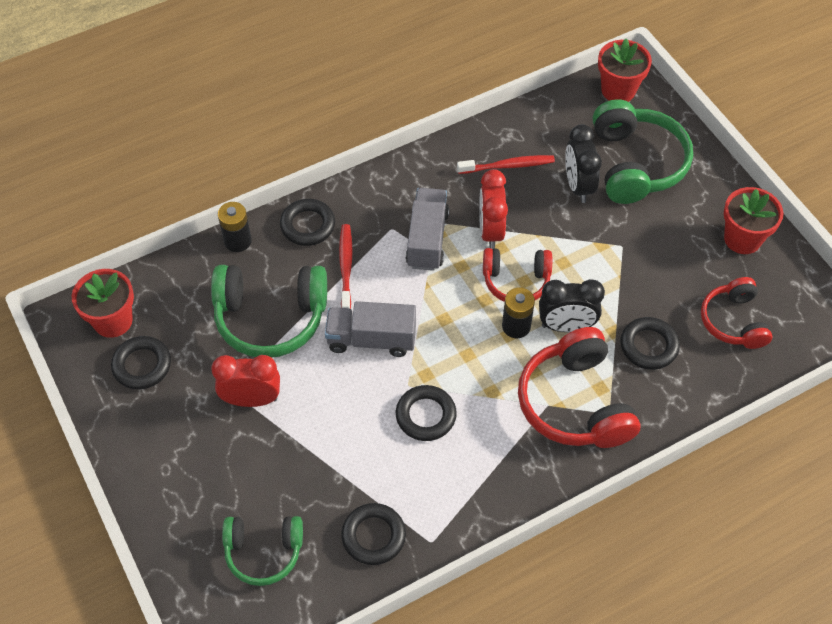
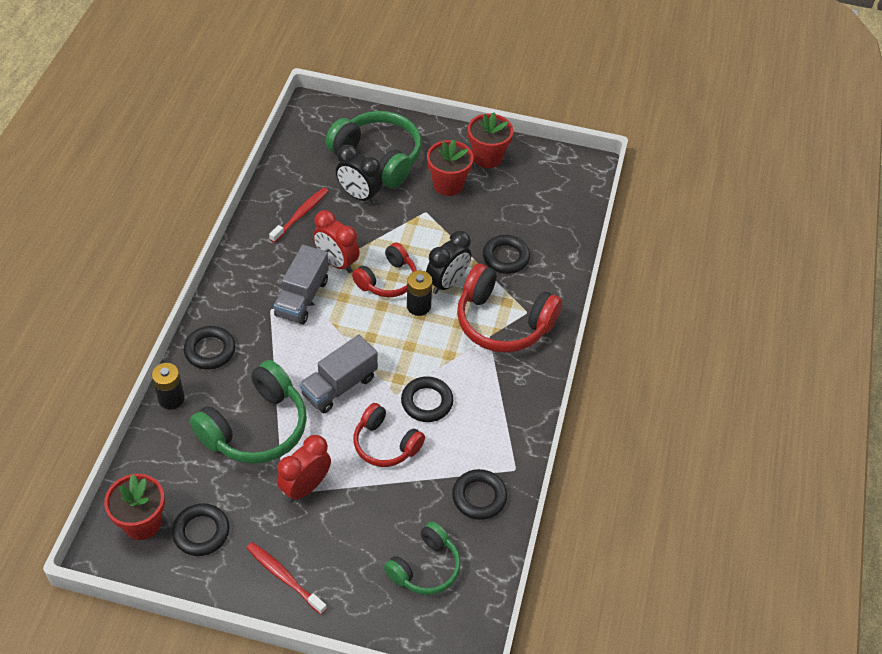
camera: 50 degrees left, 5 degrees down
red toothbrush [339,224,353,309] -> red toothbrush moved to [246,542,327,615]
grey truck [406,188,449,271] -> grey truck turned 120 degrees counterclockwise [274,245,329,324]
red flower pot [598,39,652,102] -> red flower pot moved to [427,139,474,196]
red headphones [701,277,773,349] -> red headphones moved to [353,403,425,467]

